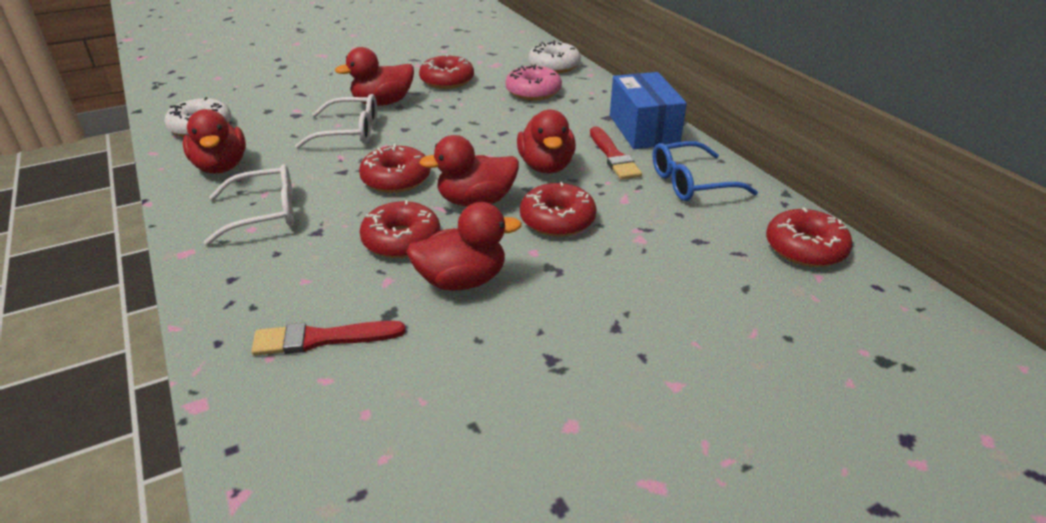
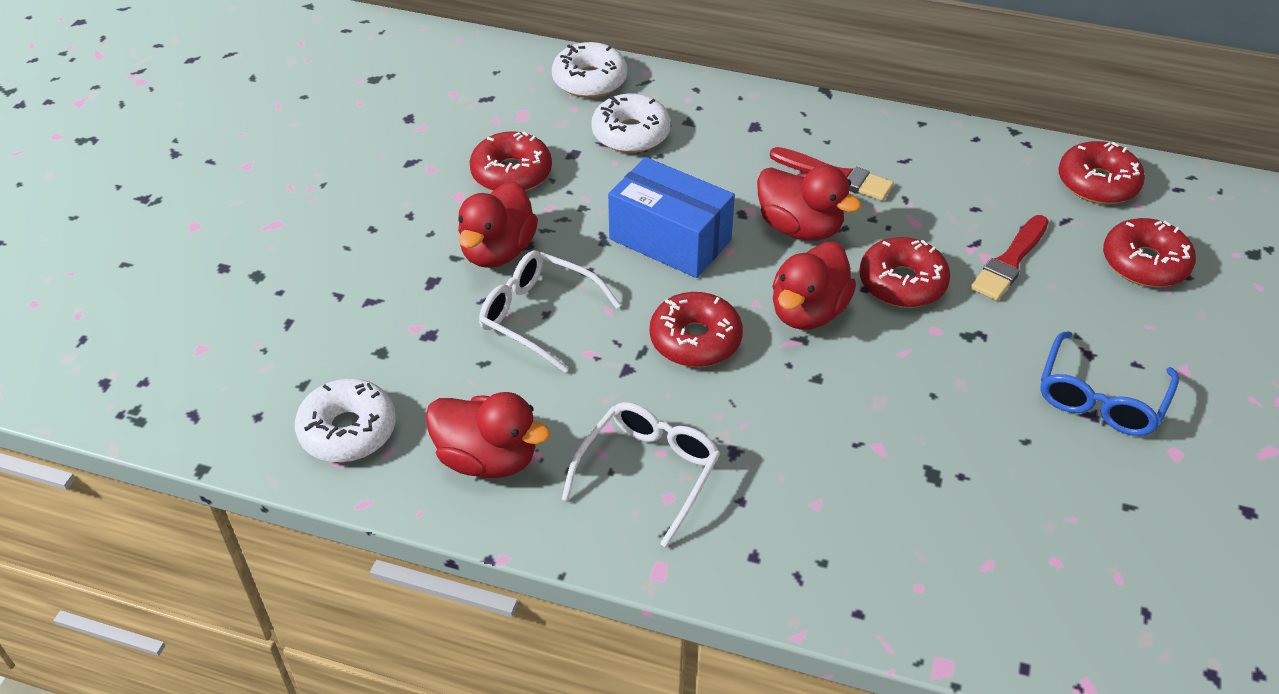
camera: 45 degrees left, 10 degrees up
red brush [251,321,405,356] -> red brush moved to [971,215,1049,301]
white glasses [295,94,377,149] -> white glasses turned 105 degrees counterclockwise [479,250,621,373]
red donut [360,200,440,258] -> red donut moved to [1103,218,1196,287]
red duck [406,202,522,291] -> none
pink donut [505,64,562,101] -> white donut [591,94,671,153]
blue box [610,72,687,149] -> blue box moved to [608,157,735,278]
blue glasses [652,141,758,201] -> blue glasses moved to [1040,331,1179,436]

